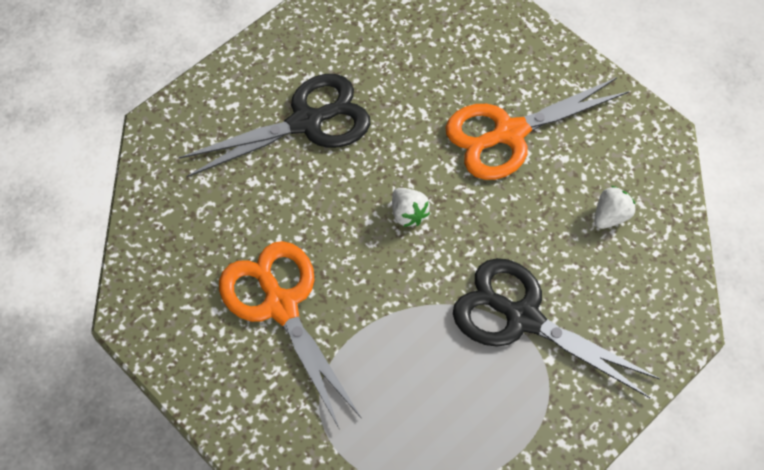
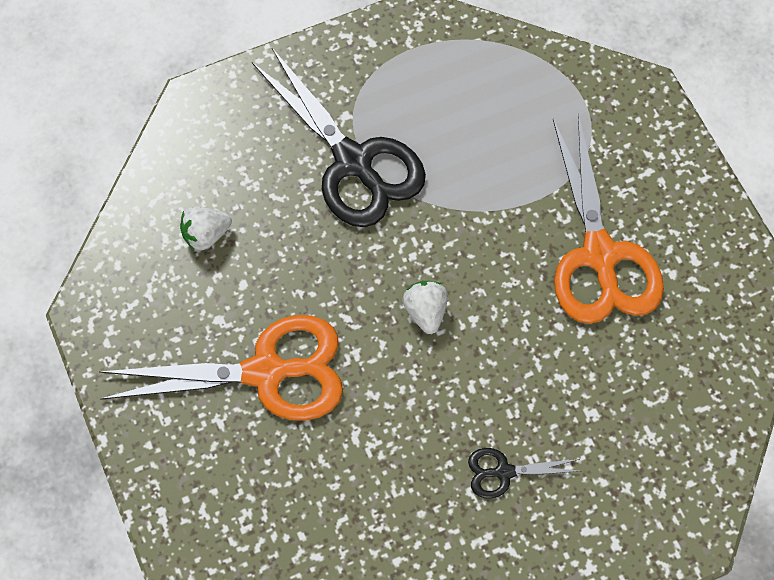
camera: 160 degrees left, 5 degrees up
black scissors [178,74,370,177] -> black scissors [468,448,580,499], size x0.45

